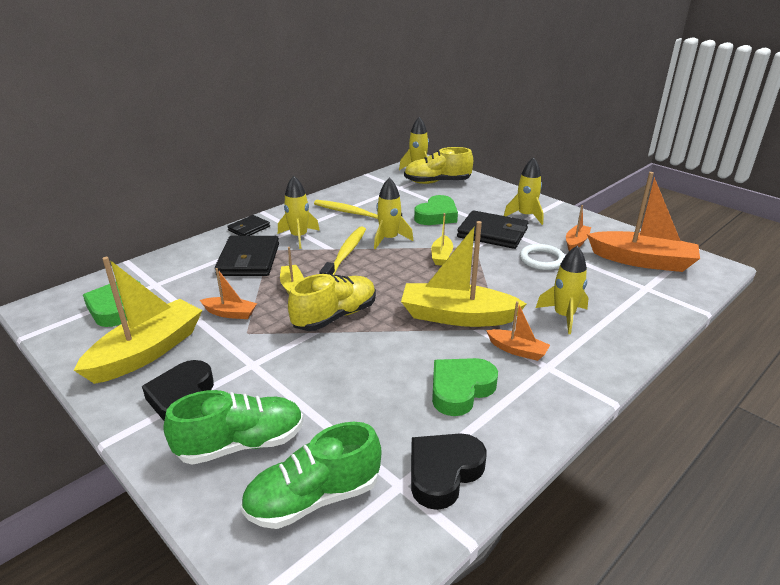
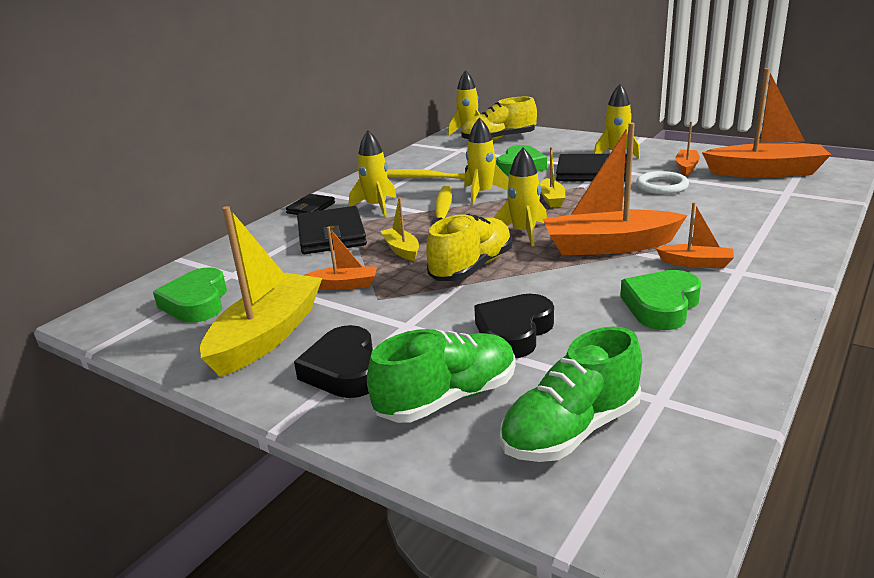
camera: 10 degrees left, 5 degrees down
yellow boat [401,221,527,327] -> orange boat [543,123,687,255]
black heart [411,433,486,510] -> black heart moved to [474,294,554,358]
yellow rocket [536,245,588,334] -> yellow rocket moved to [494,148,547,246]

